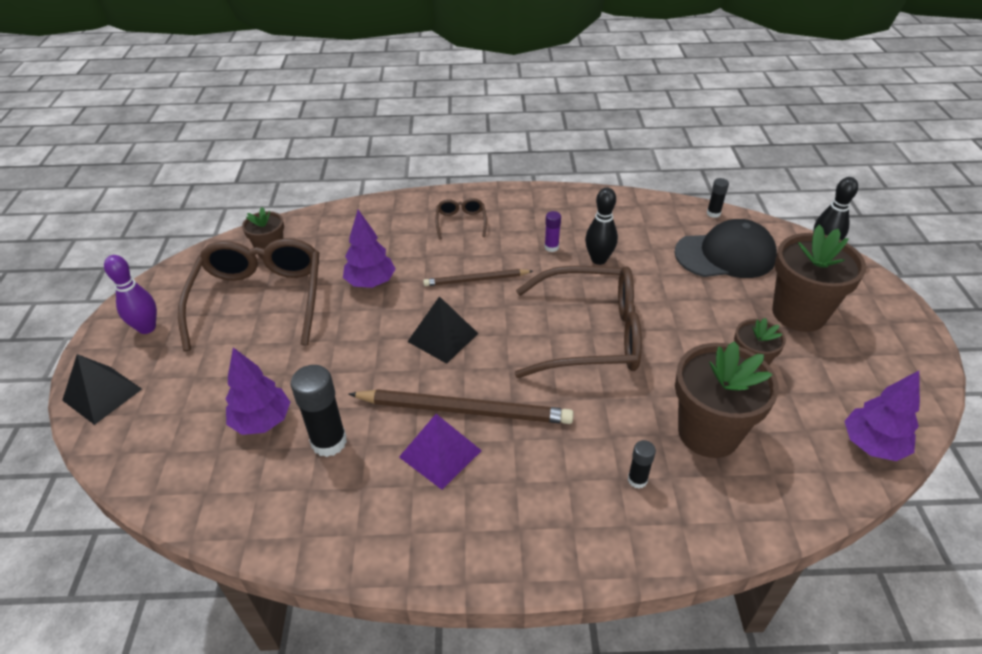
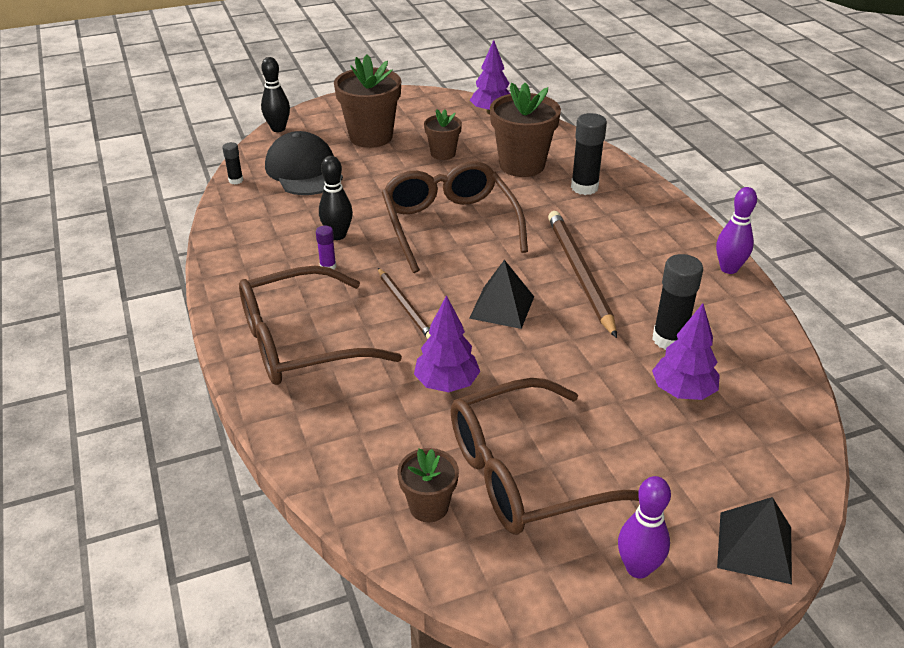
camera: 110 degrees left, 5 degrees down
purple pyramid [399,414,482,490] -> none
brown glasses [436,198,487,240] -> brown glasses [239,266,402,385], size x2.28
black glue stick [628,440,656,489] -> black glue stick [571,113,607,195], size x1.89
none -> purple bowling pin [716,187,757,274]

